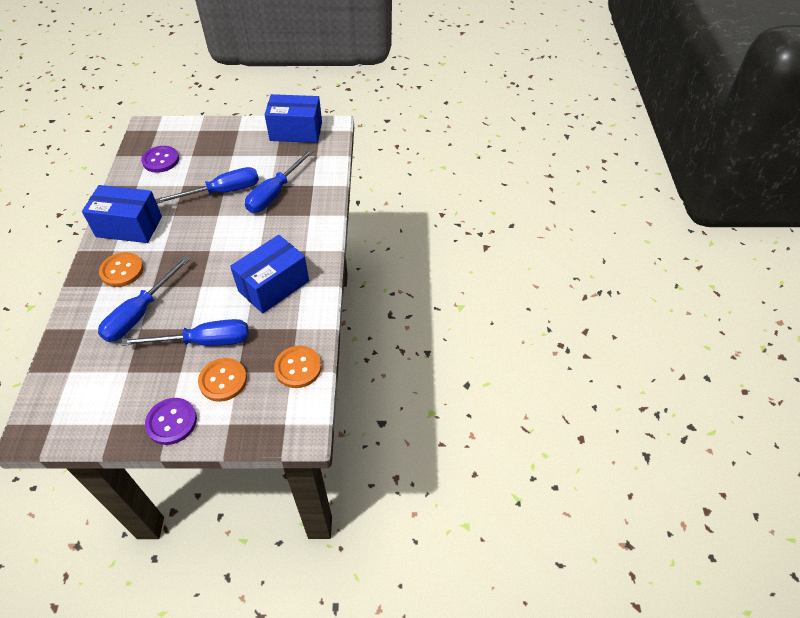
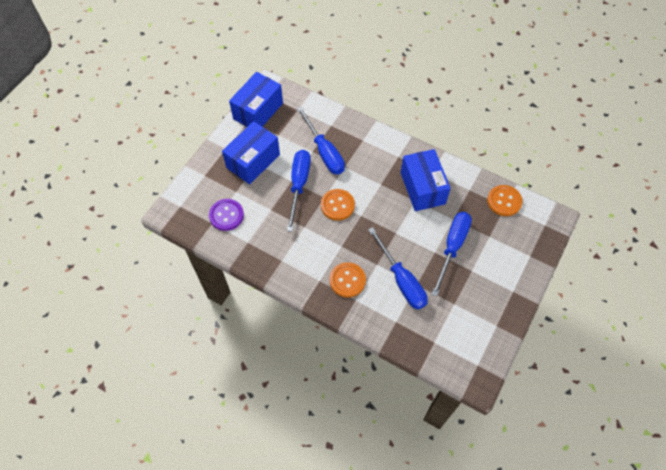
camera: 60 degrees left, 10 degrees up
blue box [82,185,162,243] -> blue box moved to [222,121,280,184]
purple button [145,398,197,445] -> none
orange button [198,358,247,402] -> orange button moved to [321,189,355,221]

